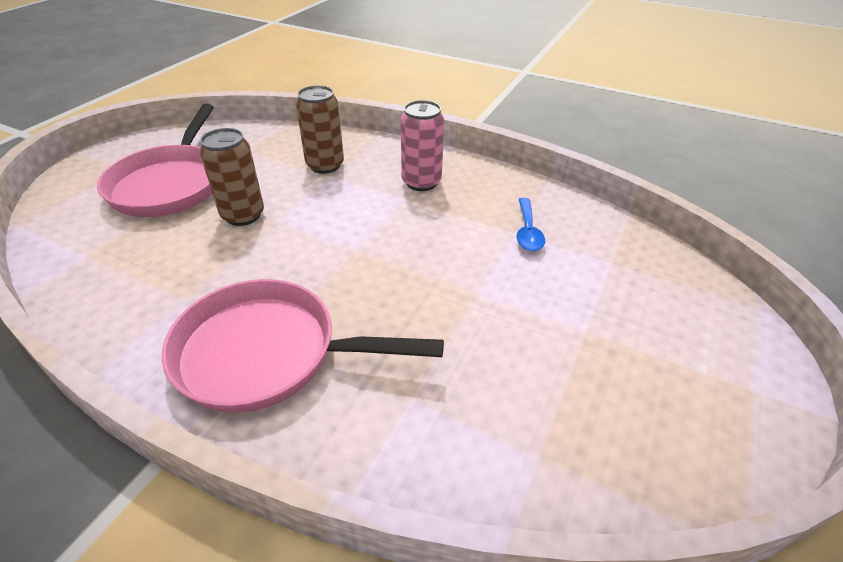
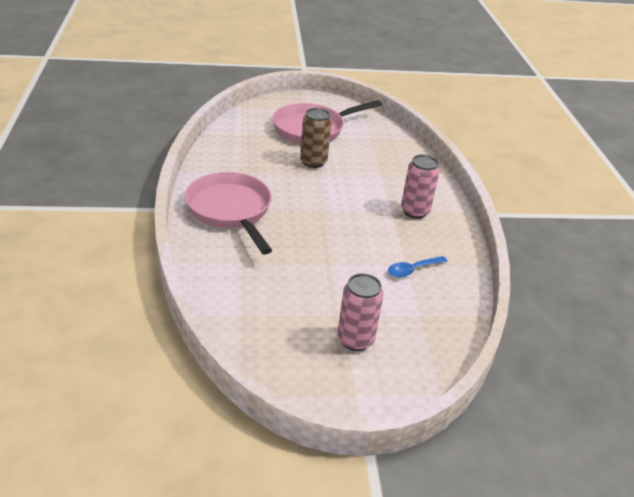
camera: 55 degrees right, 5 degrees down
brown can [296,85,344,174] -> none
none -> pink can [337,273,383,351]

